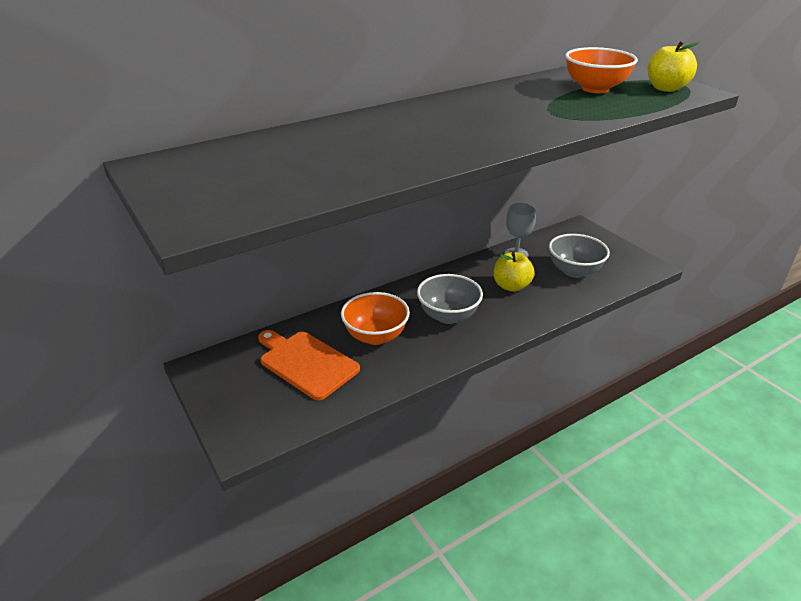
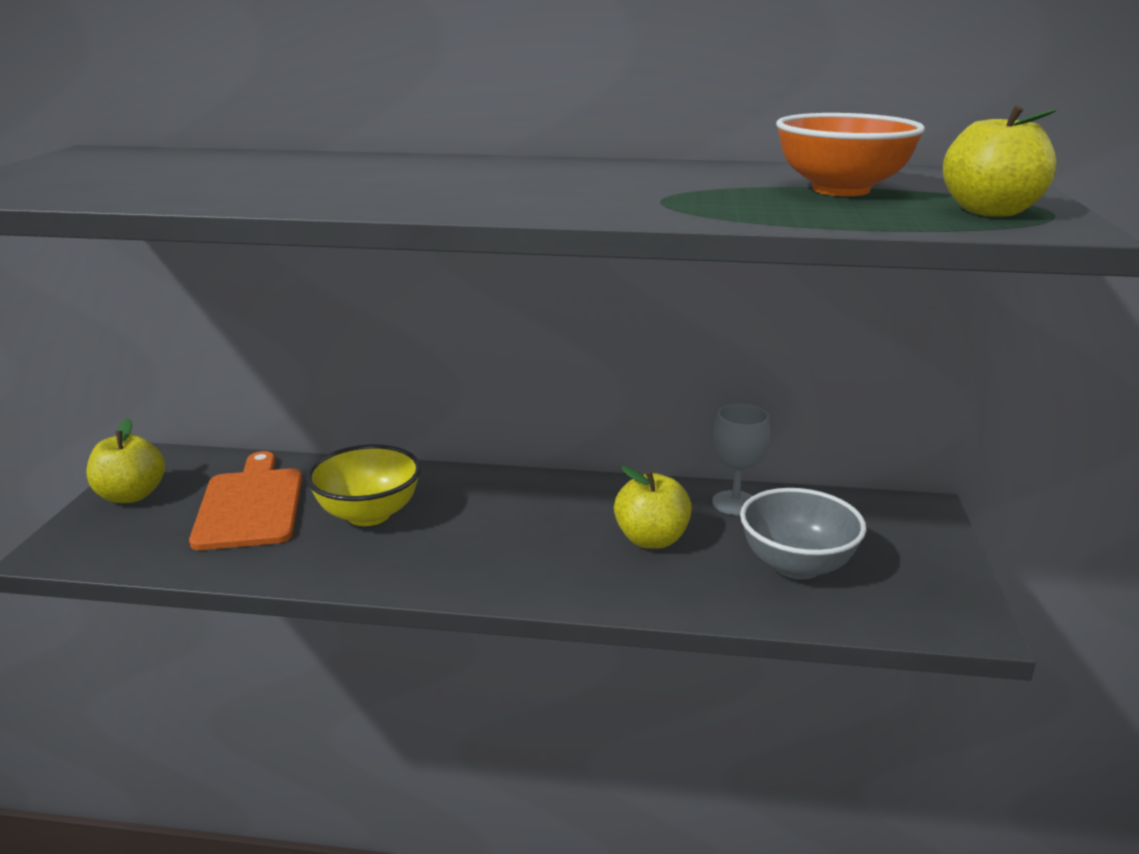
camera: 40 degrees right, 10 degrees down
orange bowl [341,292,410,345] -> yellow bowl [306,445,421,526]
grey bowl [417,274,483,324] -> none
none -> yellow apple [86,418,165,503]

